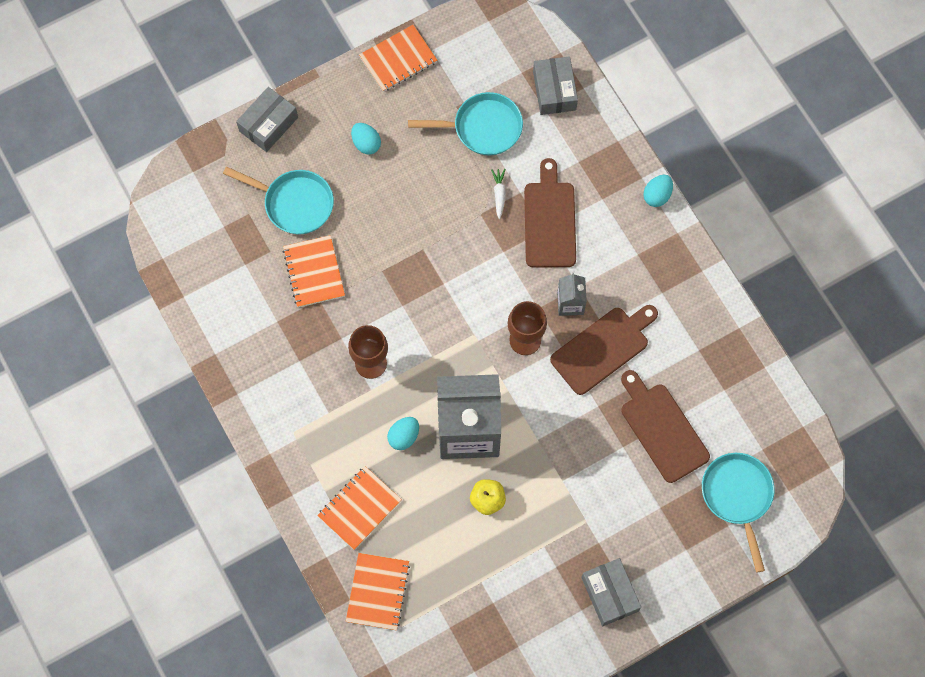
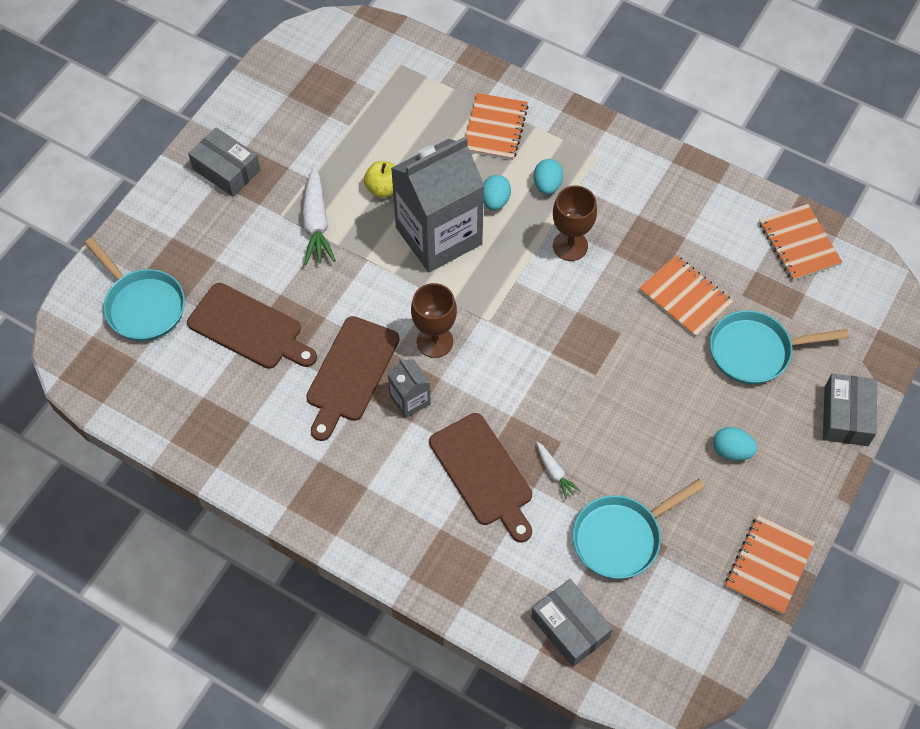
camera: 150 degrees right, 10 degrees down
orange notebook [346,553,410,630] -> orange notebook moved to [759,204,842,281]
turquoise egg [643,175,673,207] -> turquoise egg moved to [534,159,563,195]
none -> white carrot [302,167,336,265]

